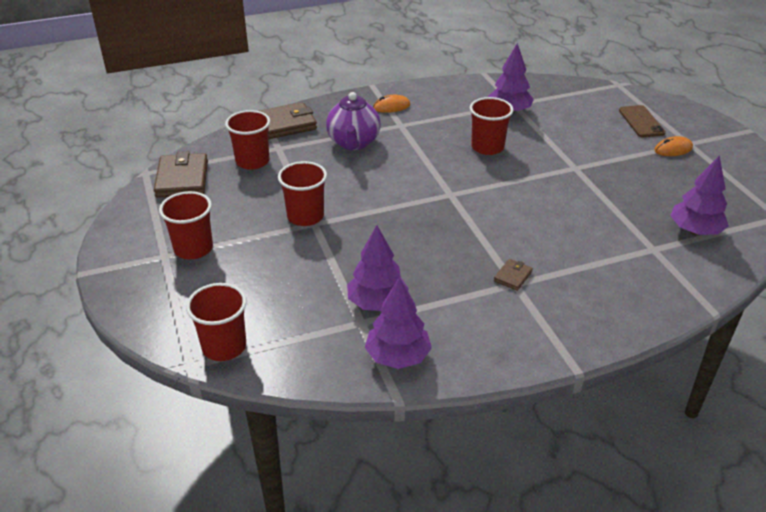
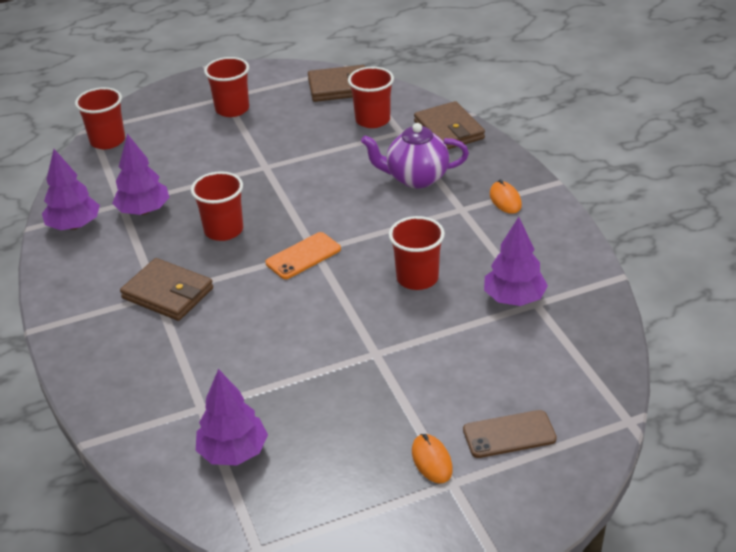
camera: 90 degrees right, 0 degrees up
red cup [278,161,327,226] -> red cup moved to [191,171,243,241]
brown wallet [494,259,533,291] -> brown wallet [120,258,213,321], size x2.05
none -> orange phone [266,232,341,279]

